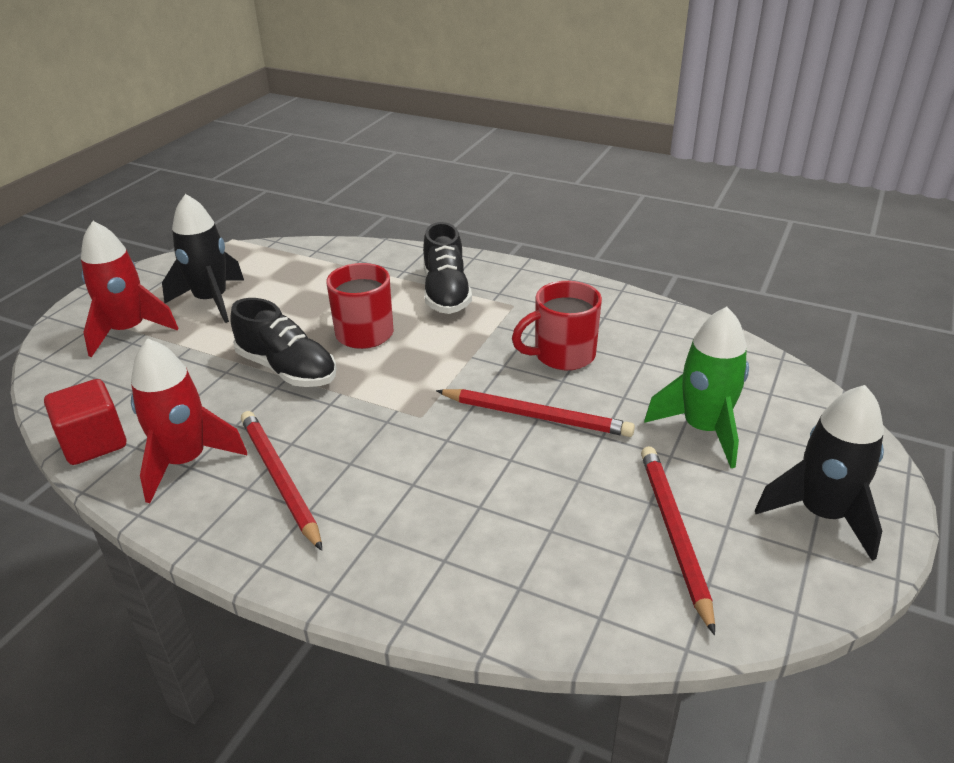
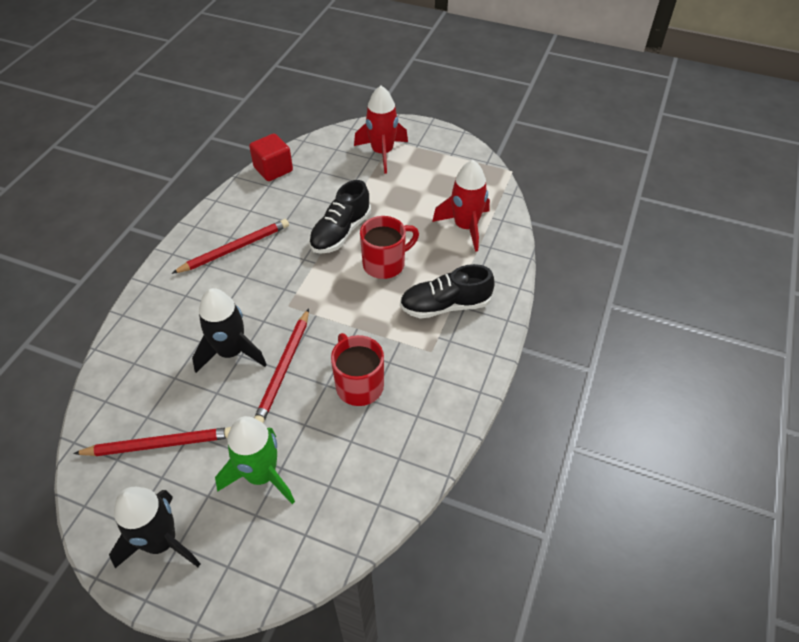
camera: 85 degrees right, 15 degrees up
red rocket [131,338,247,503] -> red rocket moved to [432,160,490,252]
black rocket [162,194,244,323] -> black rocket moved to [192,288,267,373]

